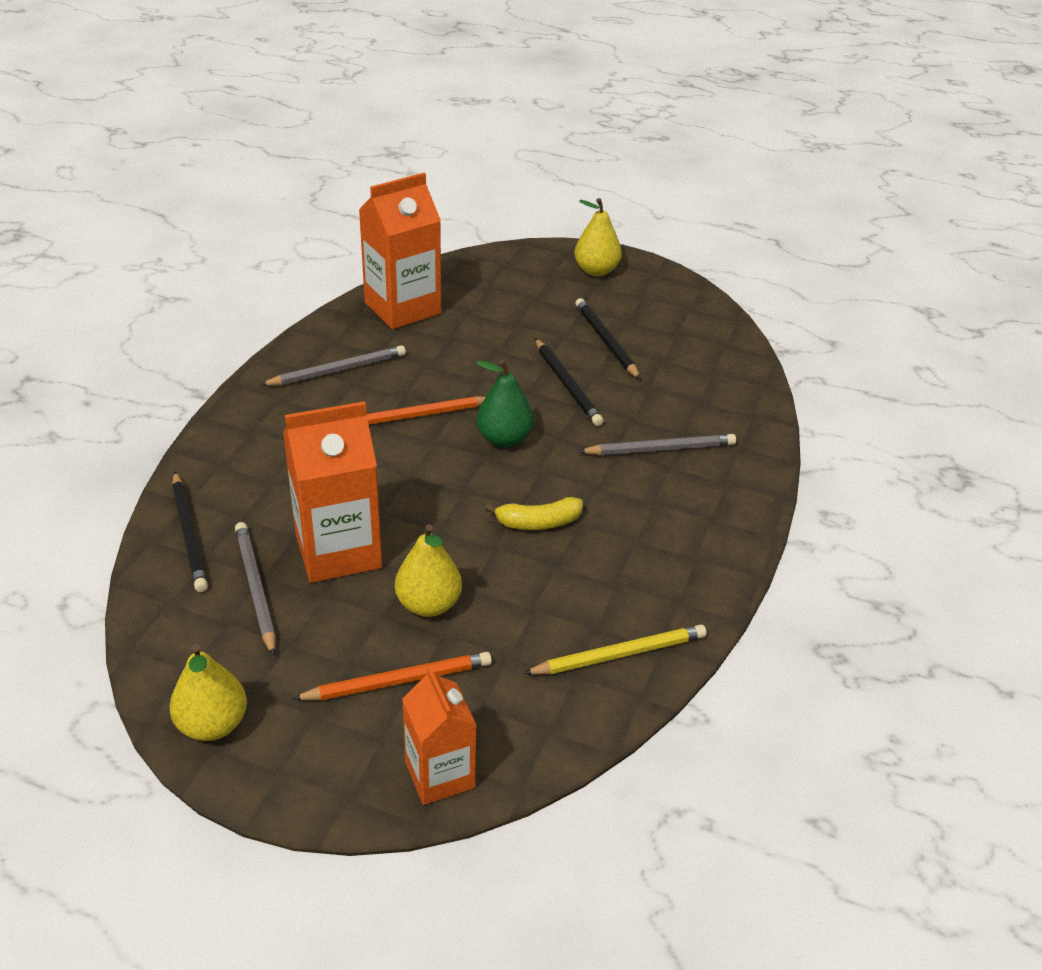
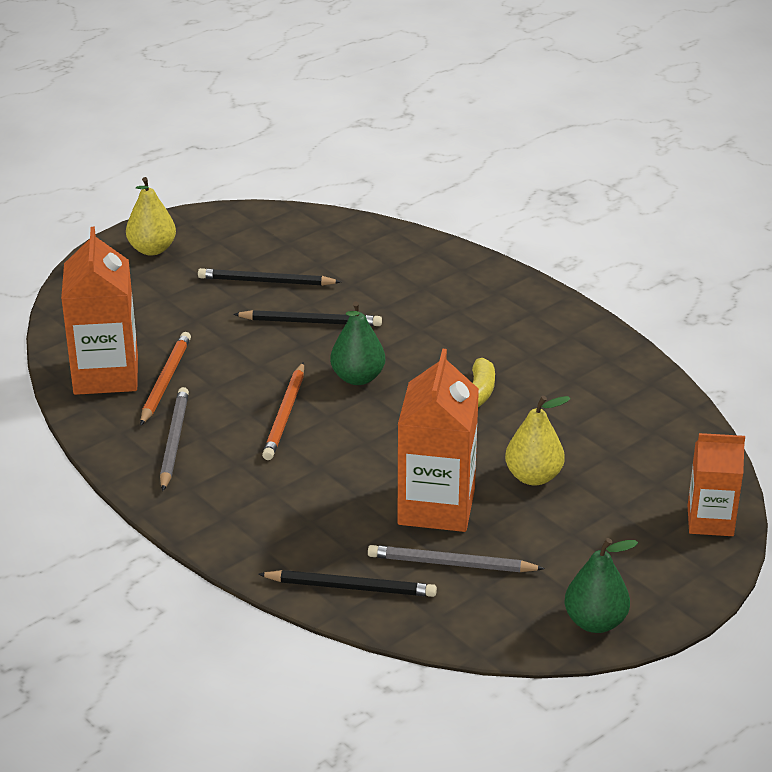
camera: 60 degrees left, 5 degrees down
yellow pear [170,644,247,741] -> green pear [565,538,638,633]
orange pencil [292,652,492,700] -> orange pencil moved to [140,332,191,426]
yellow pencil [523,625,707,675] -> none
grey pencil [578,434,736,455] -> none

